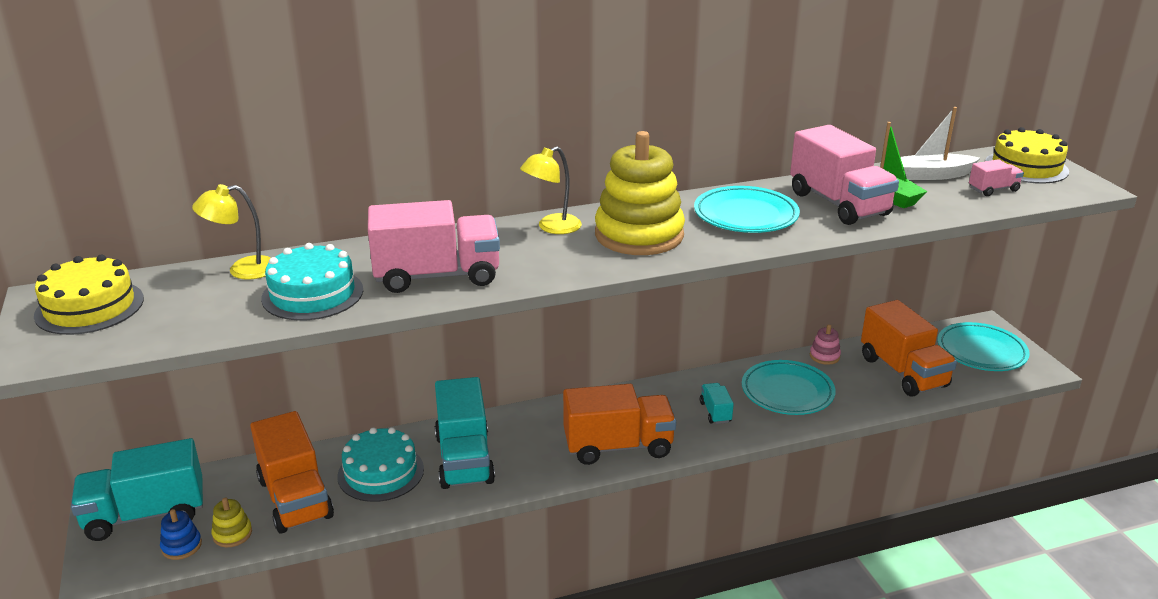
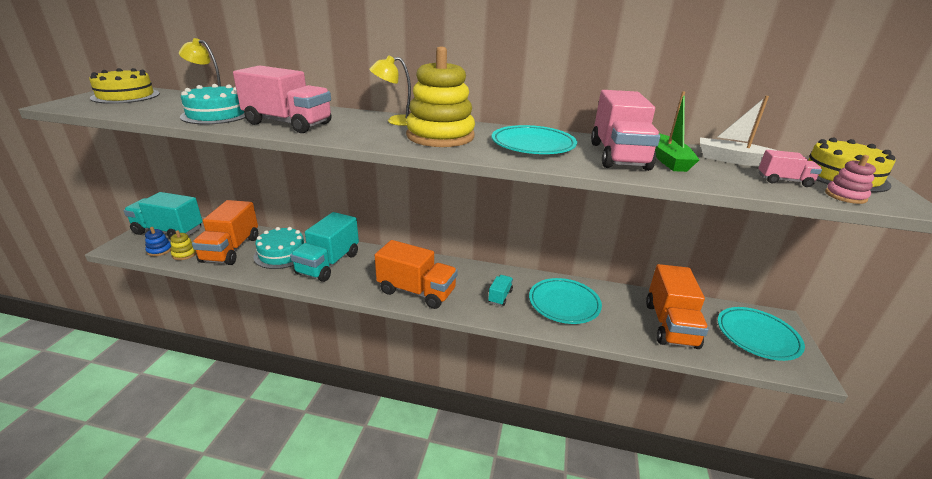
camera: 30 degrees right, 0 degrees up
pink stacking toy [810,324,841,365] -> pink stacking toy moved to [825,155,876,204]

